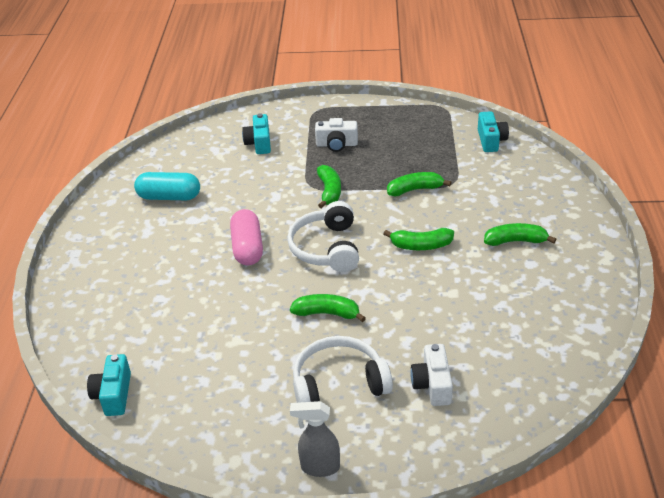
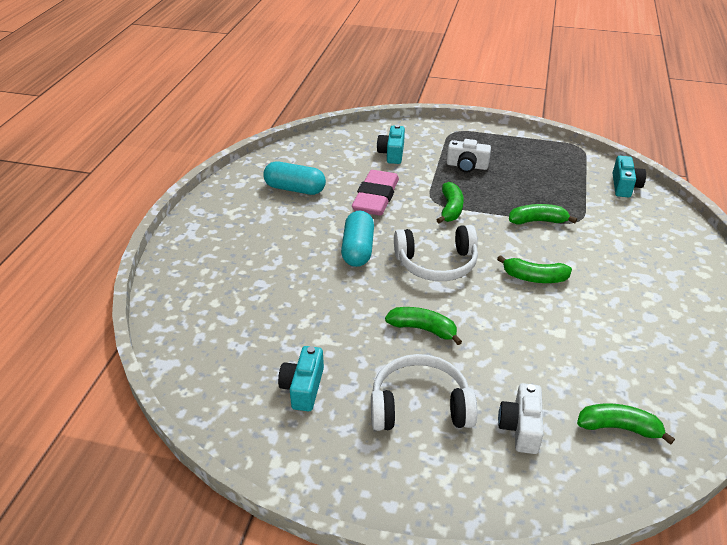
camera: 10 degrees right, 0 degrees up
turquoise camera [87,354,131,416] -> turquoise camera moved to [278,346,324,411]
pink capsule [230,209,263,265] -> turquoise capsule [341,211,374,267]
white headphones [287,201,359,272] -> white headphones turned 105 degrees counterclockwise [394,225,478,281]
grey spray bottle [290,401,340,477] -> none
green banana [484,223,556,246] -> green banana moved to [577,403,675,445]
none -> pink eraser [352,170,399,215]

